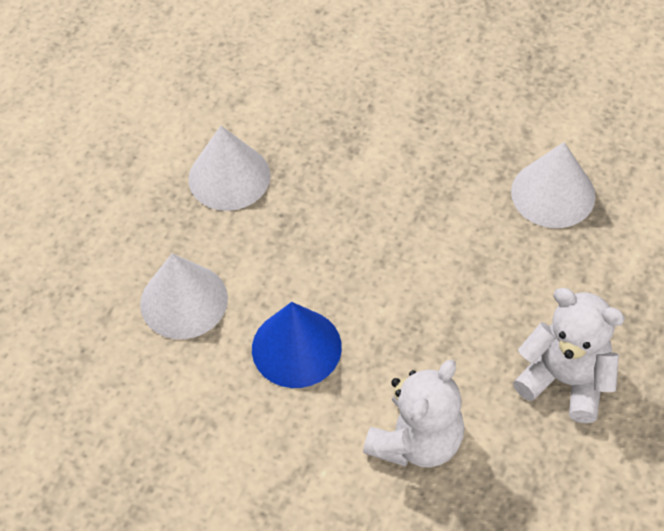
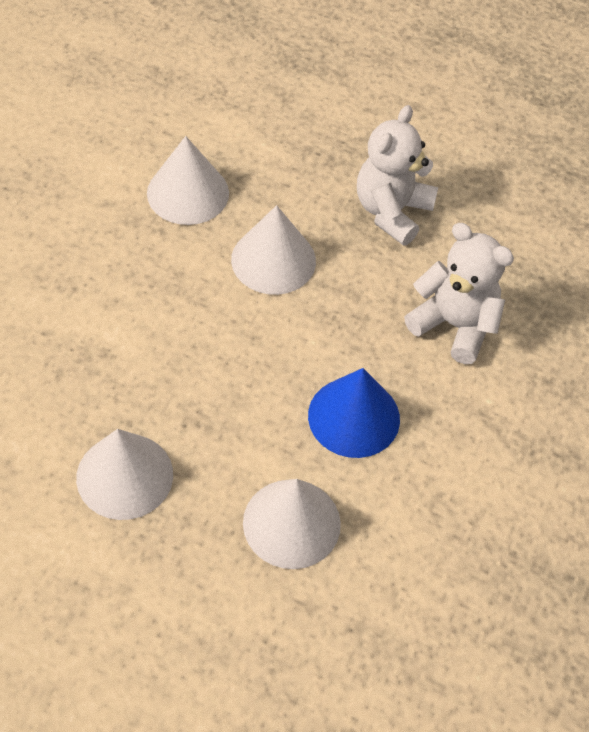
camera: 95 degrees left, 0 degrees up
none -> white cone [231,205,316,295]

